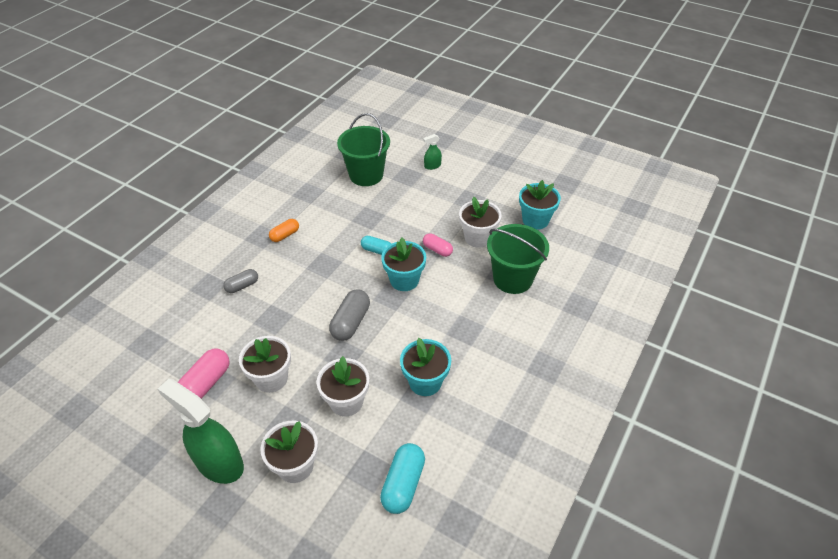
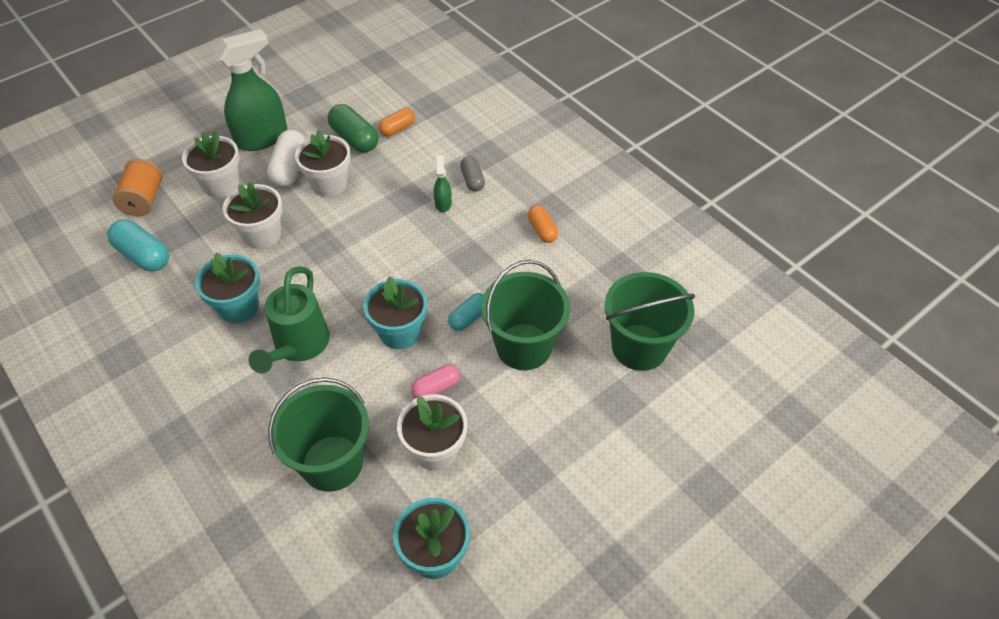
camera: 110 degrees right, 5 degrees up
pink capsule [178,349,230,399] -> green capsule [328,104,378,153]
grey capsule [329,290,370,341] -> none
green spray bottle [423,134,442,170] -> green spray bottle moved to [434,155,452,212]
none -> orange spool [113,159,163,216]
none -> green watering can [248,266,330,373]
none -> white capsule [267,130,305,187]
none -> orange capsule [379,108,415,136]
none -> green bucket [481,260,570,370]

